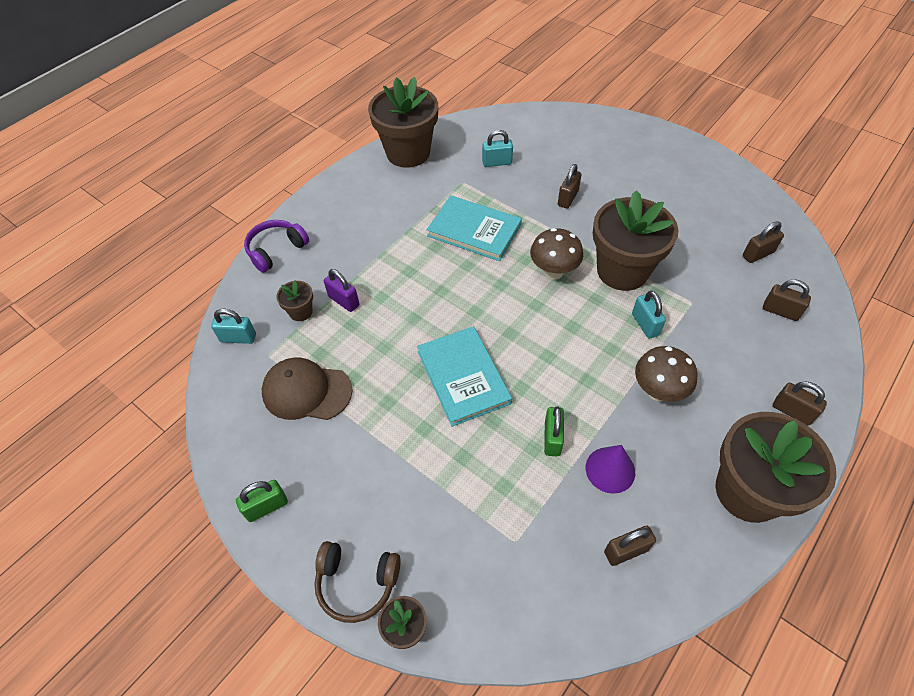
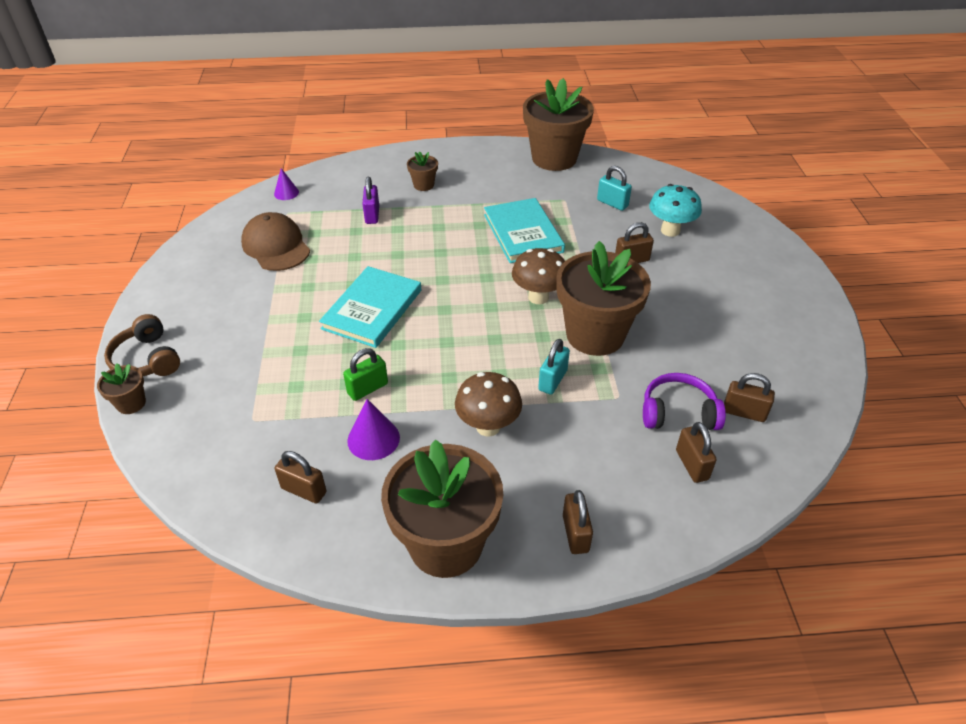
camera: 45 degrees right, 10 degrees down
turquoise padlock [211,309,256,344] -> purple cone [274,168,299,200]
green padlock [236,480,288,522] -> none
purple headphones [244,220,309,273] -> purple headphones moved to [643,373,726,430]
brown flower pot [276,280,313,321] -> brown flower pot moved to [407,151,438,191]
none -> turquoise mushroom [649,184,702,237]

